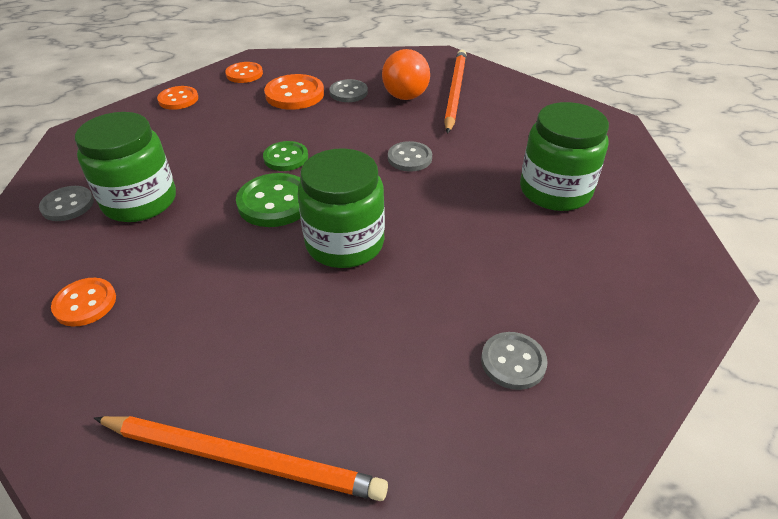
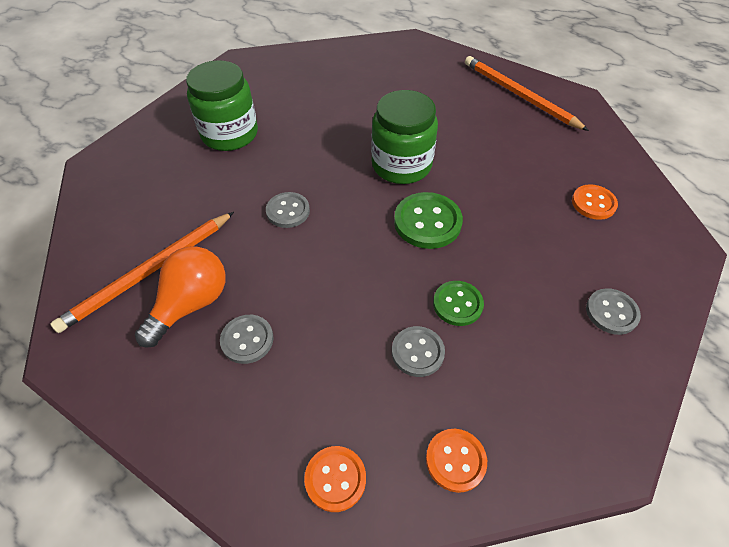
camera: 145 degrees left, 10 degrees up
green jar [75,112,176,222] -> none
green button [263,141,308,171] -> green button moved to [433,281,484,326]
orange button [264,74,324,110] -> none
grey button [481,332,548,390] -> grey button moved to [392,326,445,377]

